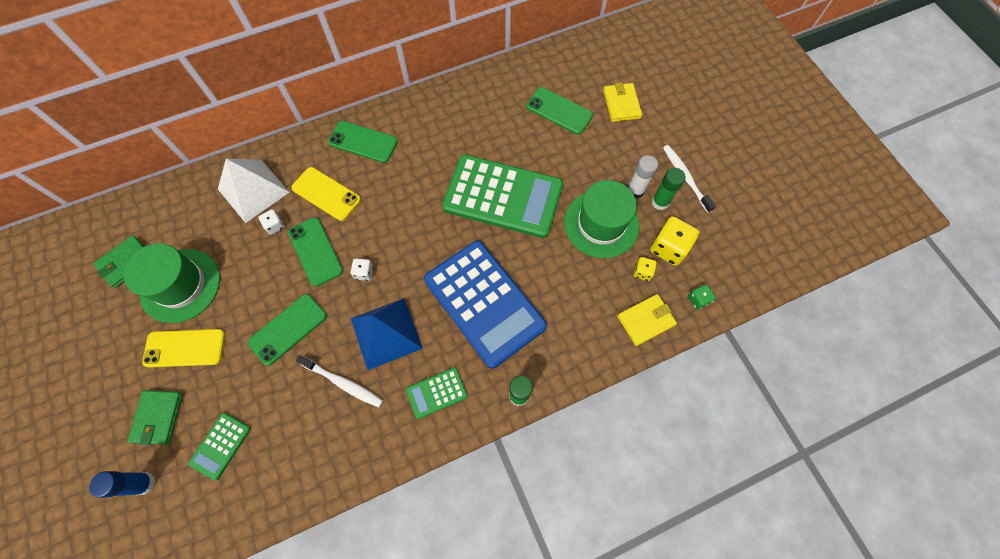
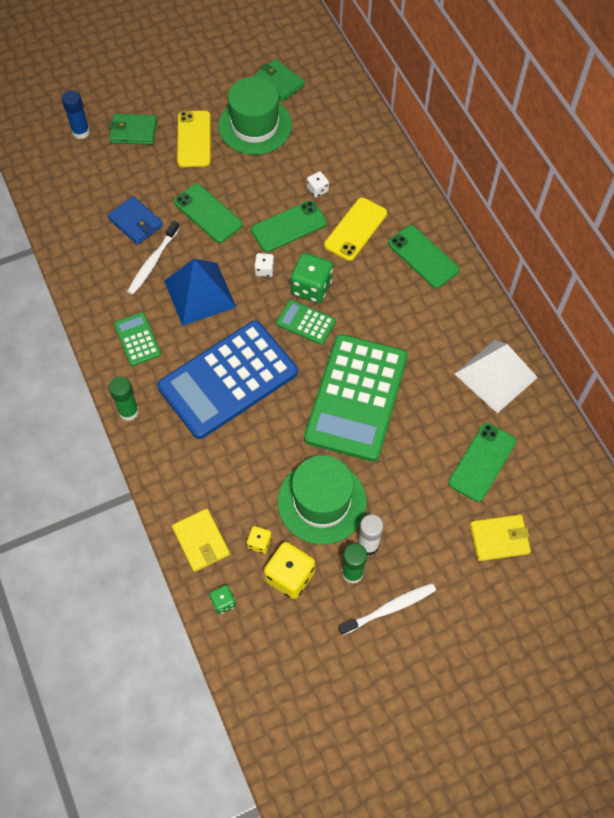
camera: 90 degrees right, 5 degrees down
green calculator [188,413,251,480] -> green calculator moved to [276,300,336,345]
white pyramid [218,158,289,223] -> white pyramid moved to [455,340,538,413]
green phone [328,121,398,163] -> green phone turned 60 degrees counterclockwise [388,225,459,288]
none -> blue wallet [108,196,163,245]
none -> green dice [291,253,333,303]

